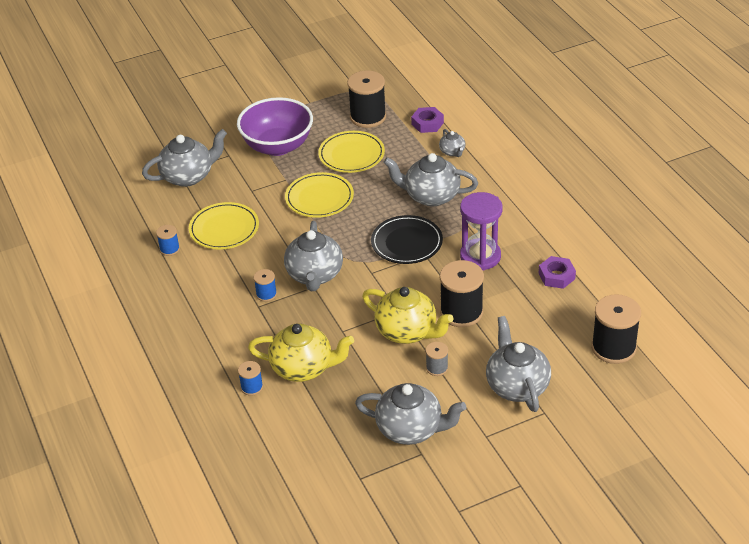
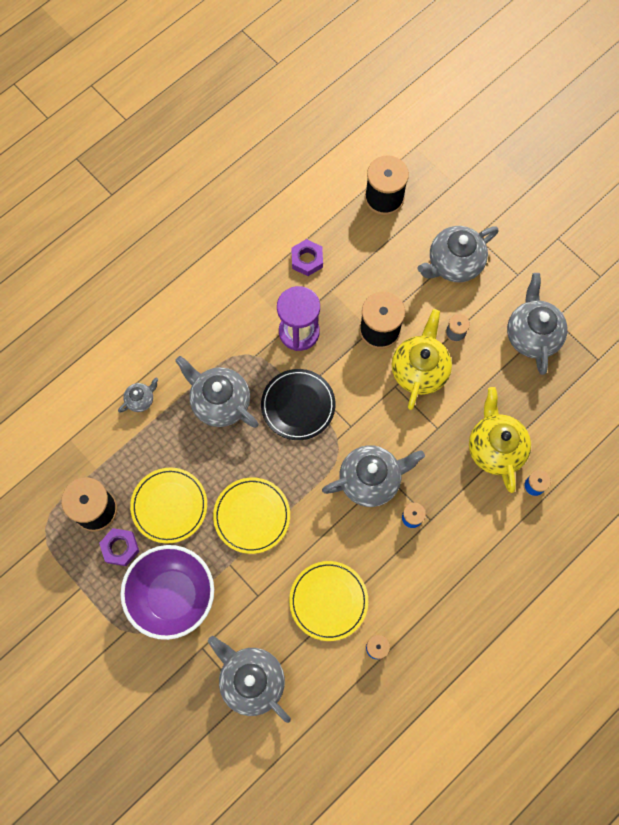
camera: 110 degrees left, 30 degrees up
grey teapot [383,153,478,206] -> grey teapot turned 135 degrees clockwise [175,356,259,428]
purple nut [411,107,444,133] -> purple nut moved to [99,528,139,566]

